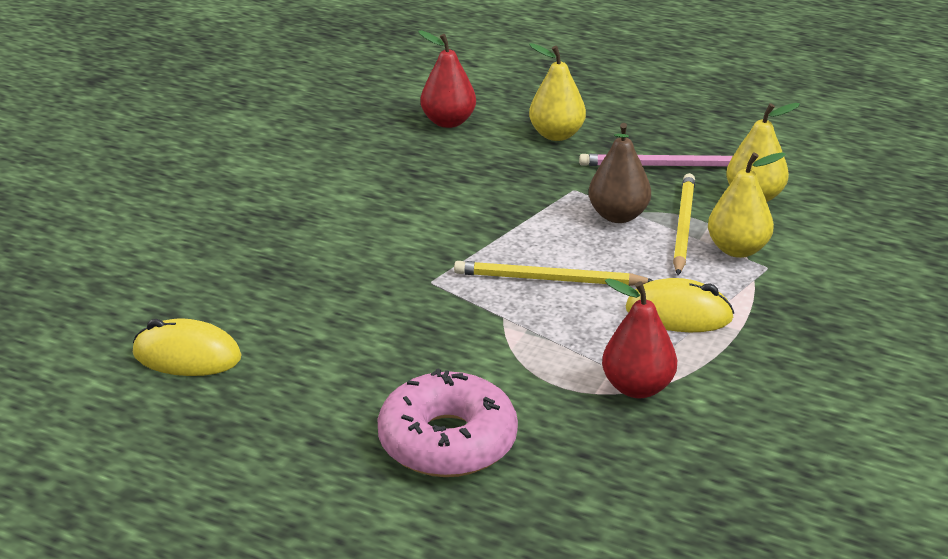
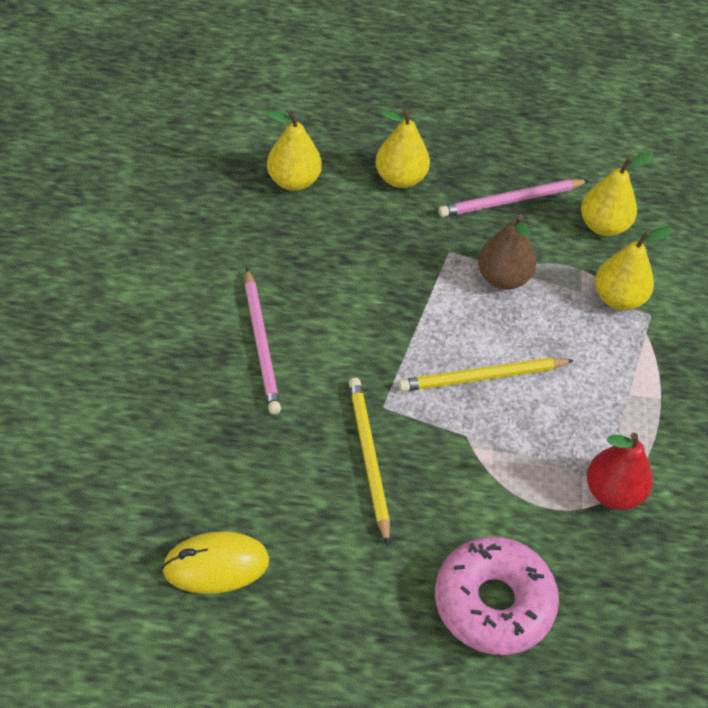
camera: 25 degrees left, 20 degrees up
red pear [418,30,476,128] -> yellow pear [266,110,322,191]
yellow mouse [626,278,734,332] -> none
yellow pencil [673,173,695,275] -> yellow pencil moved to [349,378,390,545]
none -> pink pencil [245,268,281,414]

